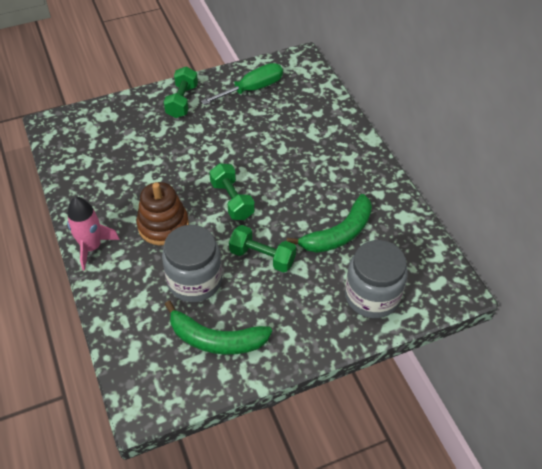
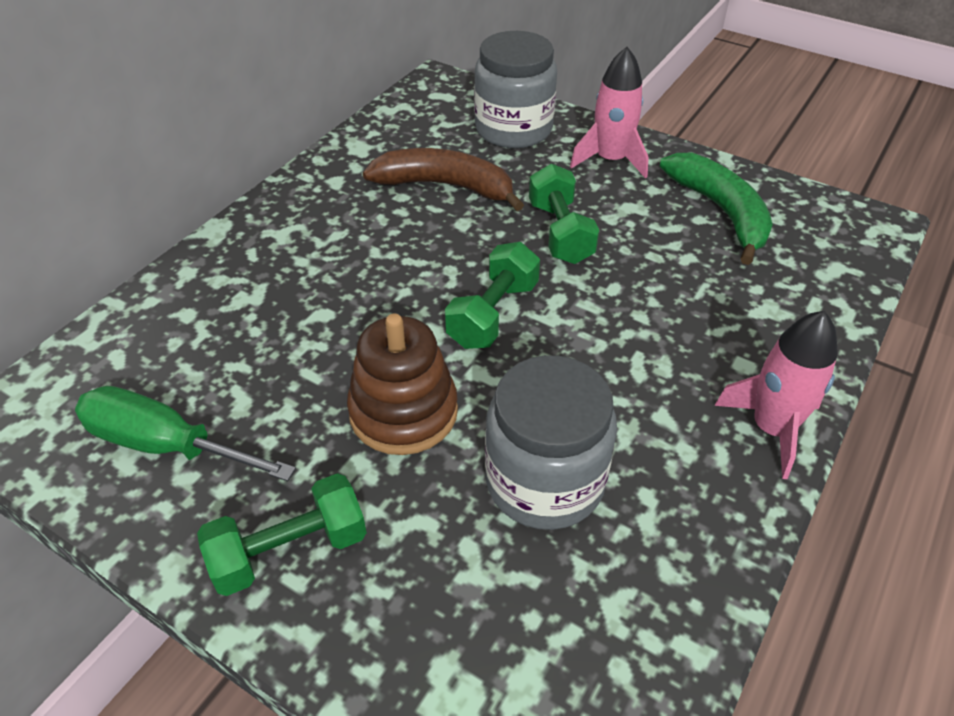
camera: 125 degrees left, 5 degrees down
brown stacking toy [137,182,189,245] -> brown stacking toy moved to [347,314,458,455]
grey jar [162,225,222,302] -> grey jar moved to [485,355,617,530]
green banana [286,194,372,253] -> brown banana [363,148,524,211]
none -> pink rocket [570,47,649,178]

